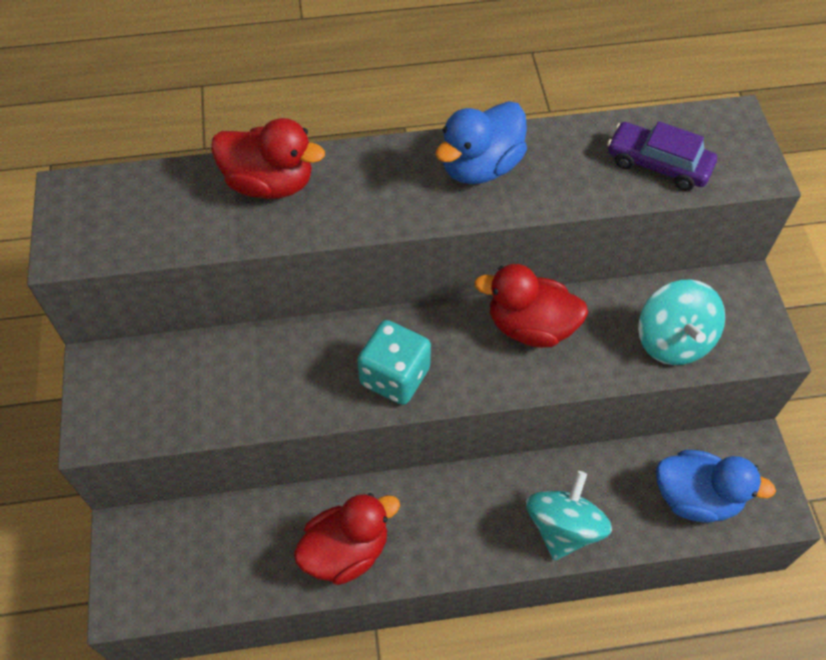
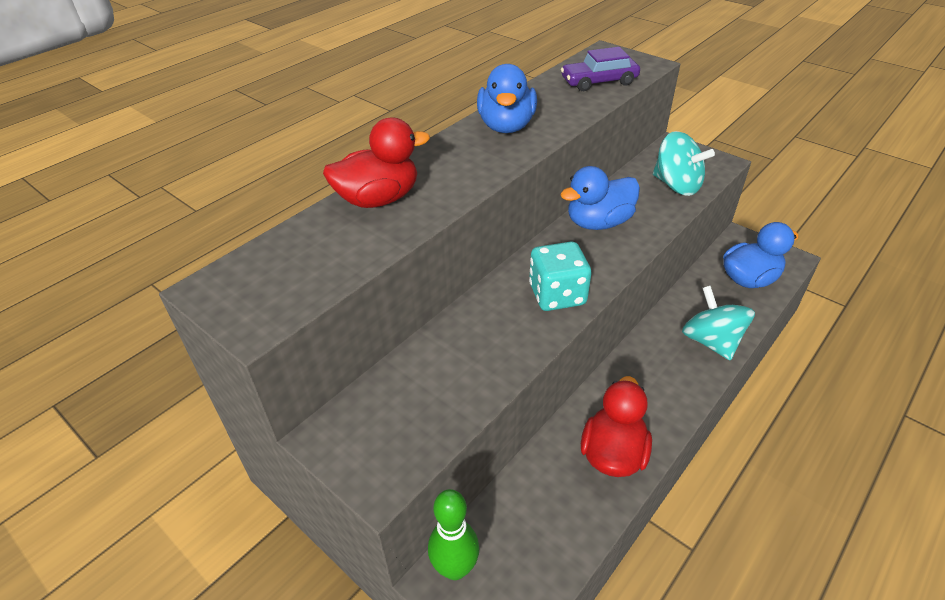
camera: 40 degrees left, 15 degrees down
red duck [474,264,588,347] -> blue duck [560,166,640,230]
none -> green bowling pin [428,489,479,580]

